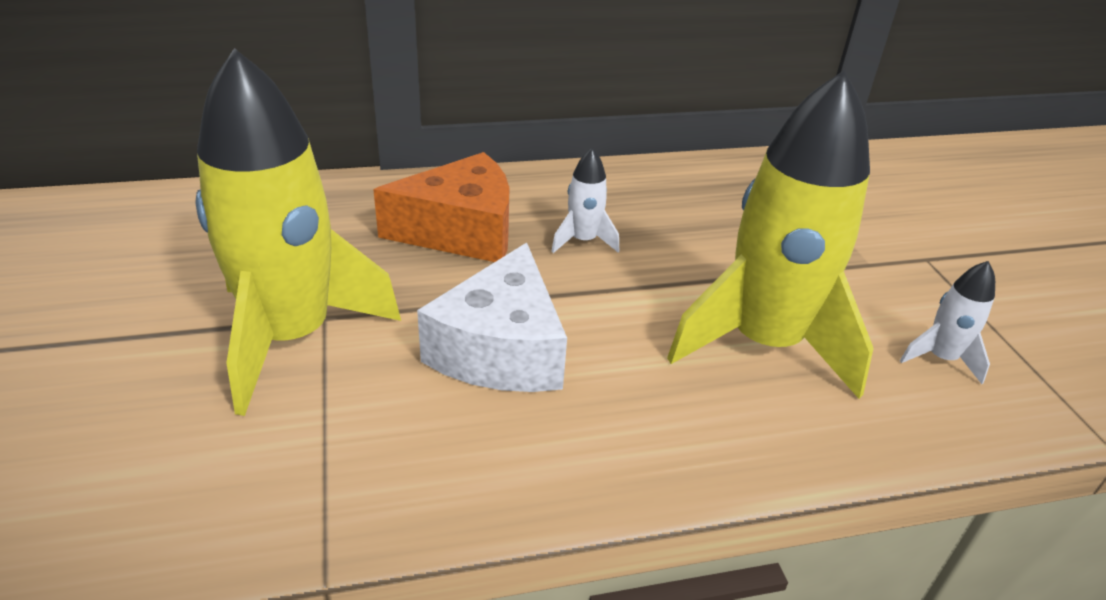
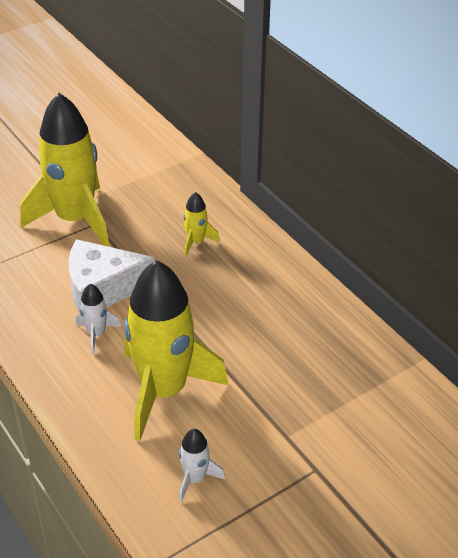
camera: 70 degrees right, 5 degrees up
orange cheese [373,152,509,262] -> yellow rocket [183,192,220,257]
white rocket [551,148,619,253] -> white rocket moved to [76,284,121,354]

